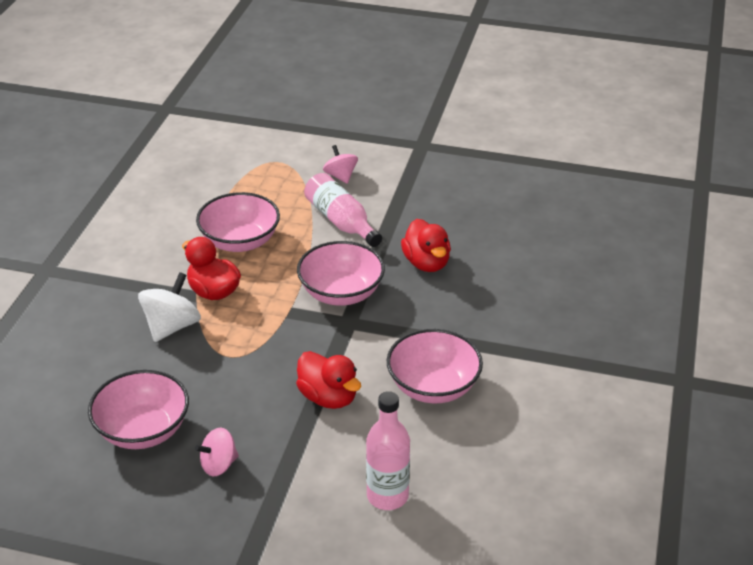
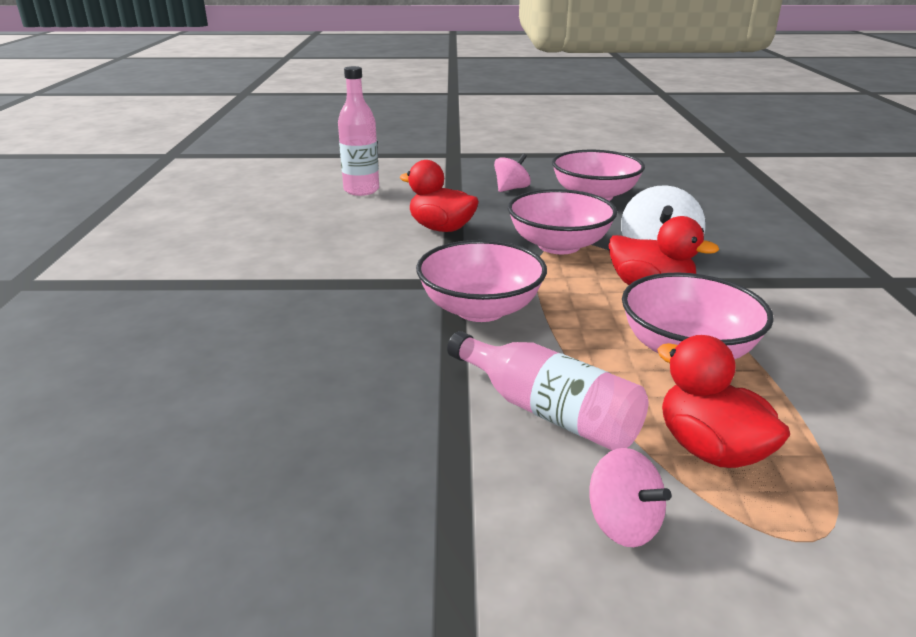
camera: 165 degrees right, 10 degrees down
pink bowl [387,329,483,403] -> pink bowl moved to [508,189,617,254]
red duck [401,219,451,272] -> red duck moved to [657,335,790,468]

